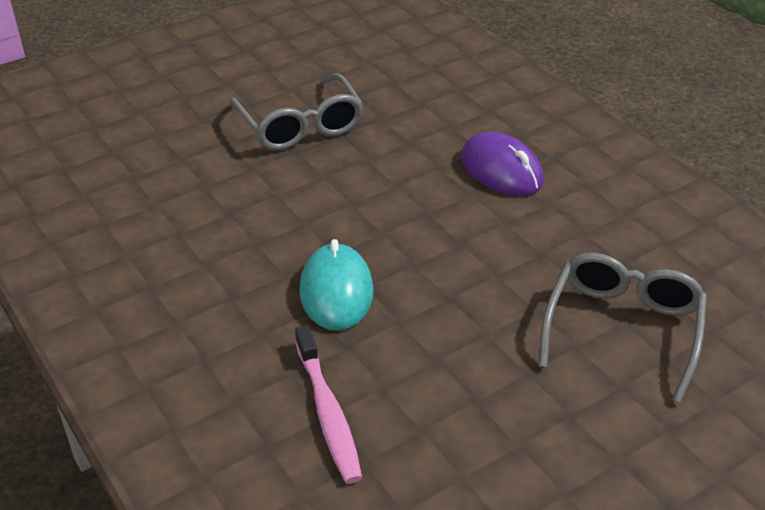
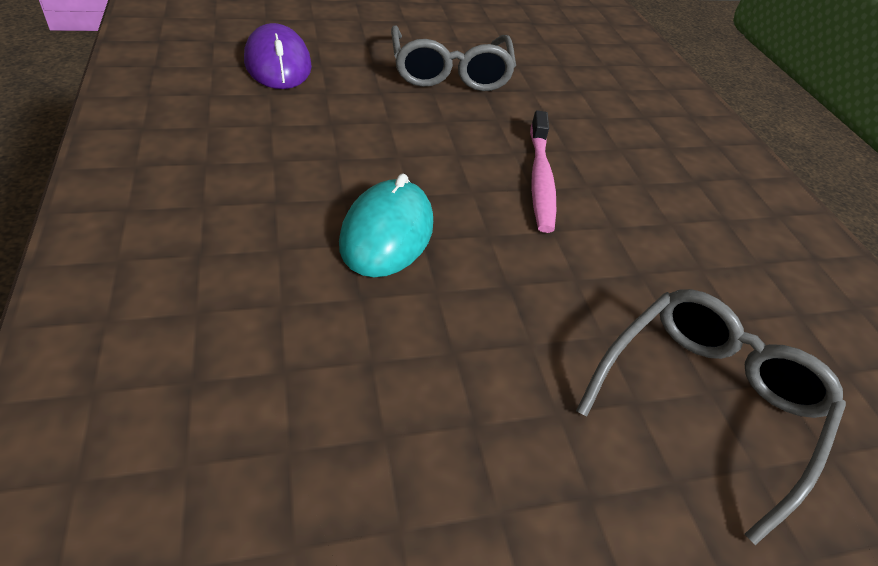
camera: 15 degrees right, 5 degrees up
pink toothbrush [295,325,362,484] -> pink toothbrush moved to [530,111,556,233]
purple mouse [461,132,544,196] -> purple mouse moved to [244,23,312,89]

